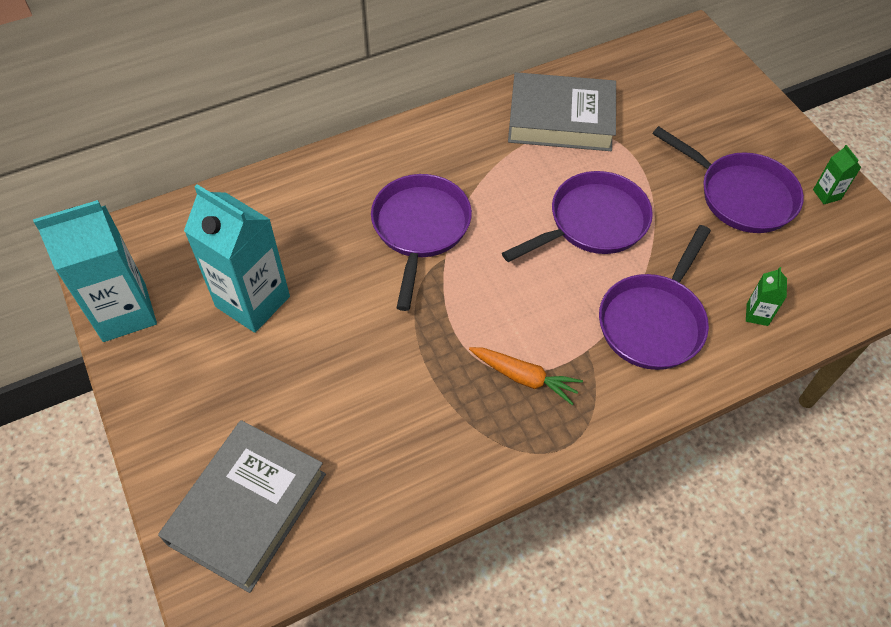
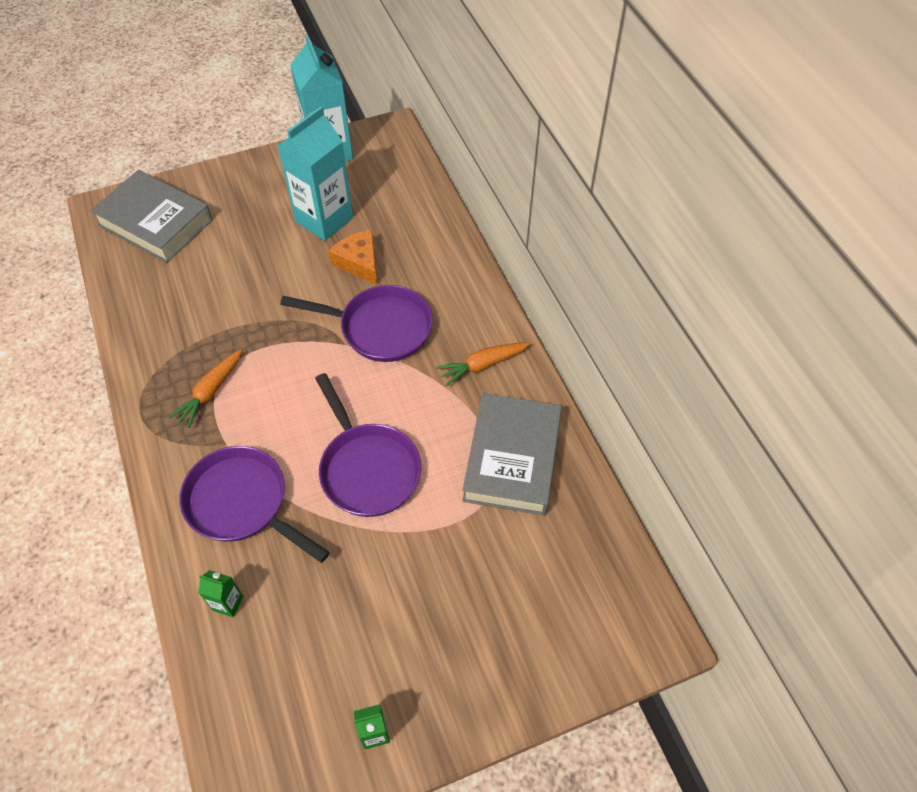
camera: 95 degrees right, 0 degrees up
purple pan [652,126,804,233] -> none
none -> orange cheese [328,230,377,285]
none -> orange carrot [436,342,530,386]

